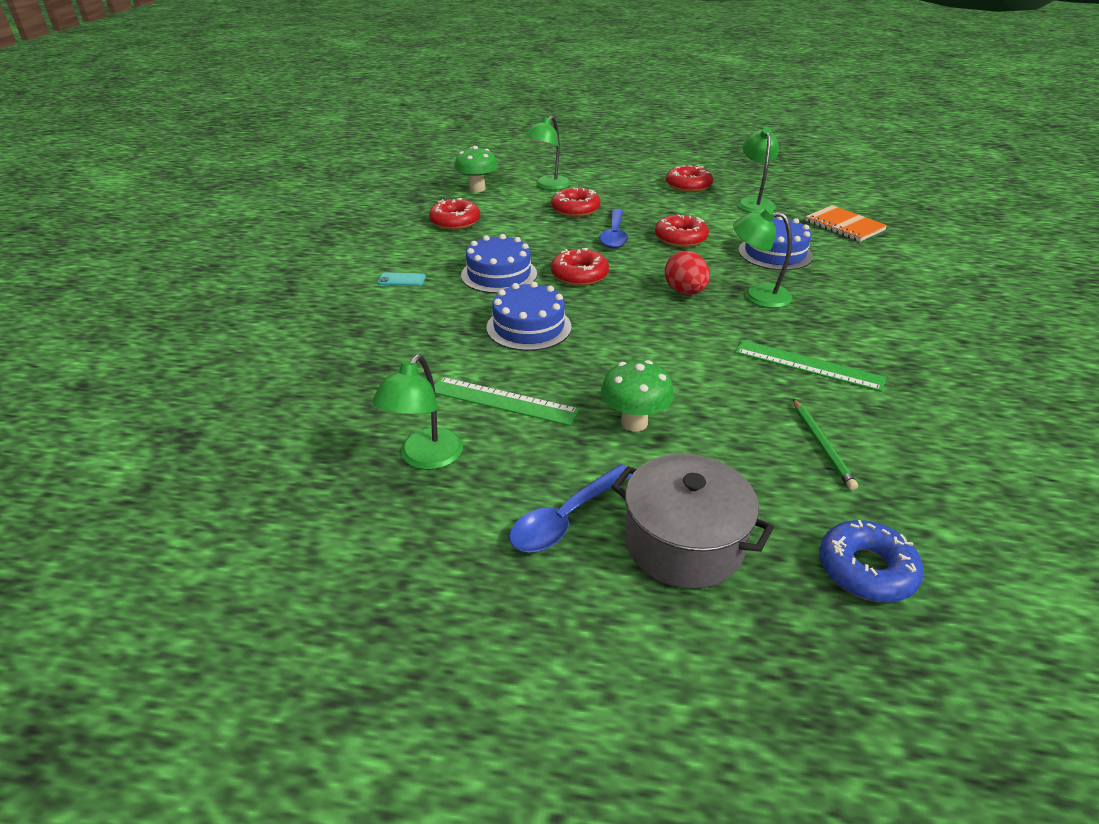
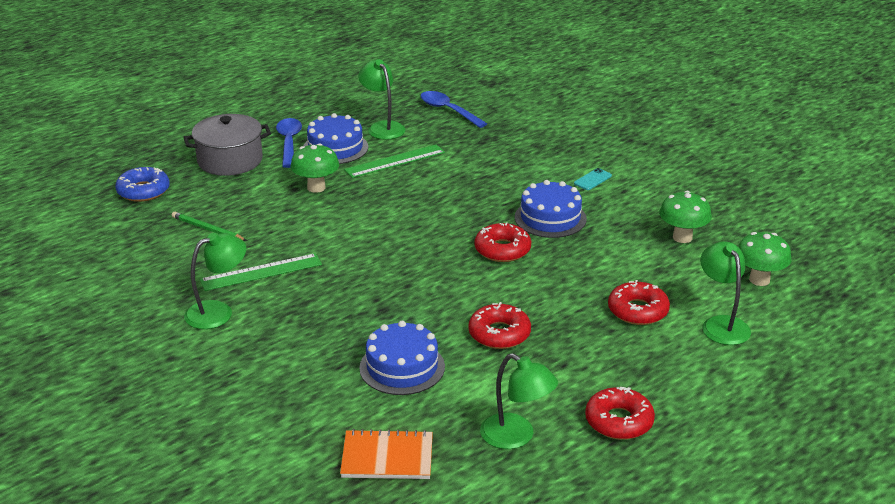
camera: 130 degrees right, 5 degrees down
red donut [429,198,480,230] -> green mushroom [659,191,712,243]
blue cake [487,282,572,351] -> blue cake moved to [303,113,368,164]
blue spoon [600,209,628,249] -> blue spoon moved to [420,91,487,128]
red egg [665,251,710,295] -> none
green lamp [733,208,793,308] -> green lamp moved to [184,233,246,329]

